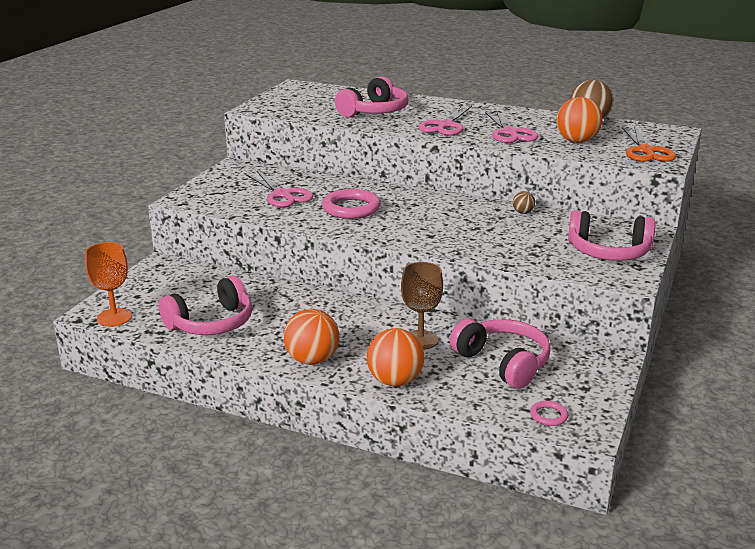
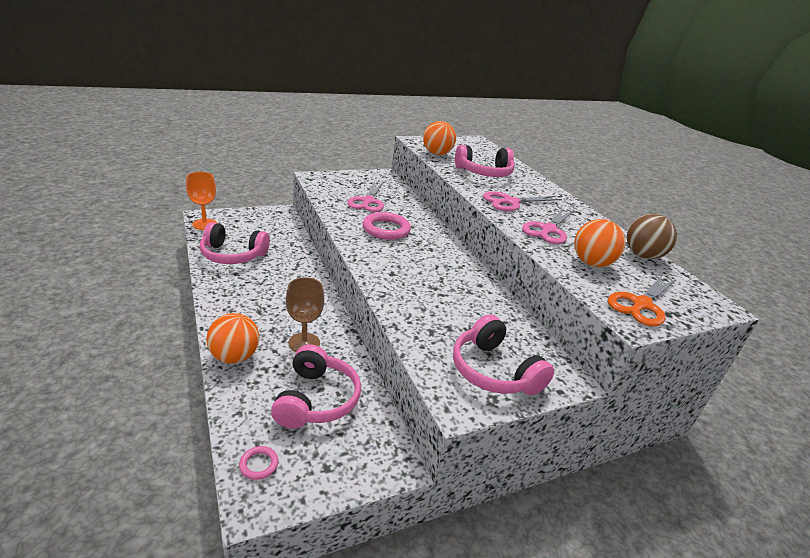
camera: 40 degrees right, 5 degrees up
orange ball [284,309,339,365] -> orange ball moved to [423,121,456,155]
brown ball [513,191,535,214] -> none

